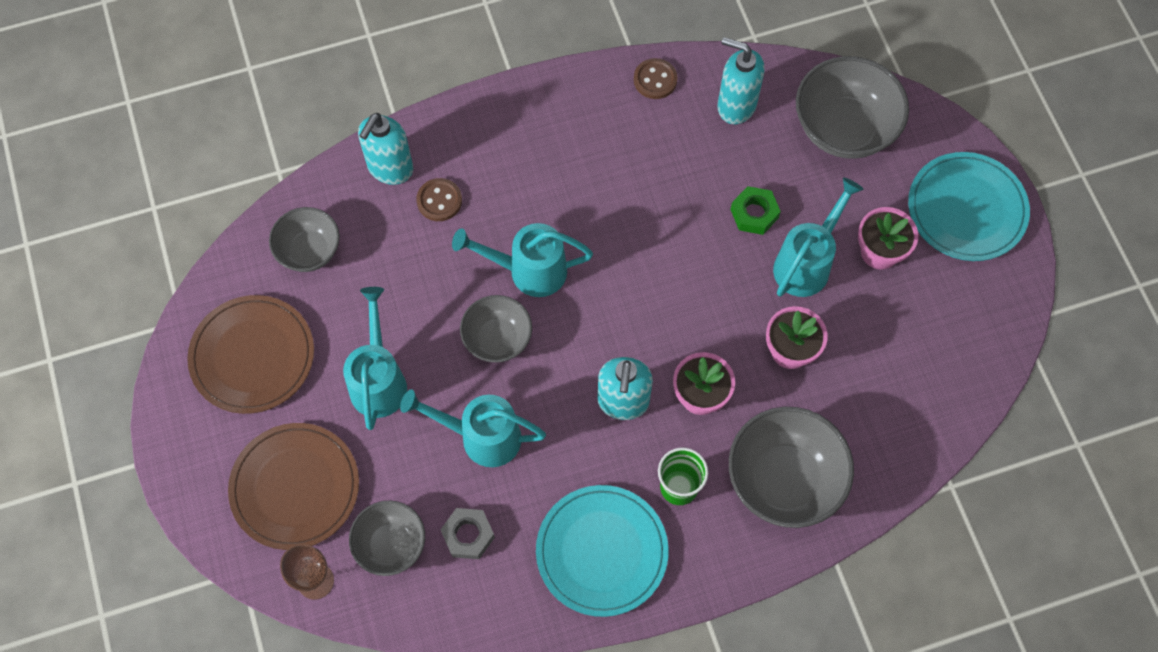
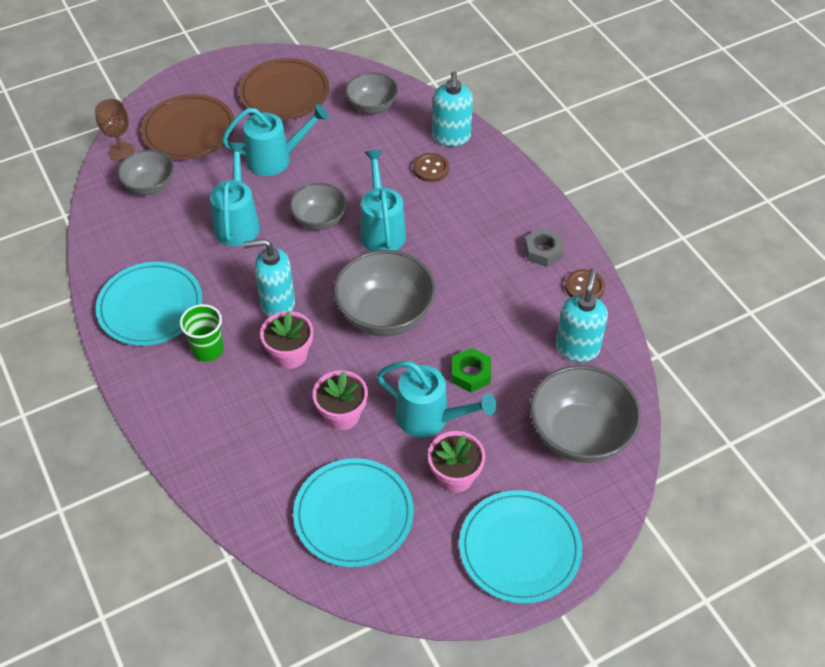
camera: 80 degrees right, 15 degrees down
turquoise soap dispenser [358,113,413,185] -> turquoise soap dispenser turned 105 degrees counterclockwise [432,71,473,146]
grey nut [440,508,495,559] -> grey nut moved to [524,227,564,267]
grey bowl [729,407,854,528] -> grey bowl moved to [333,250,435,336]
none -> turquoise plate [293,458,414,567]

